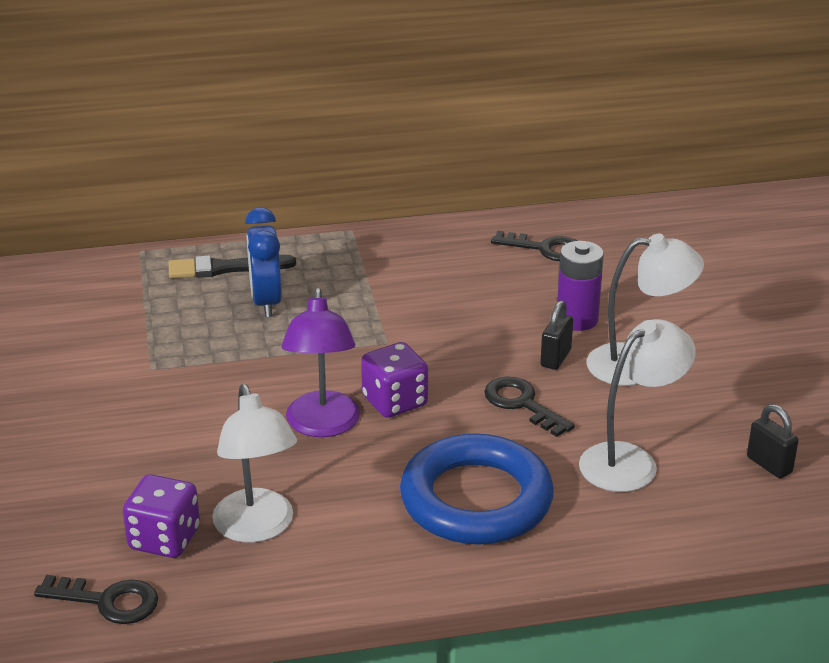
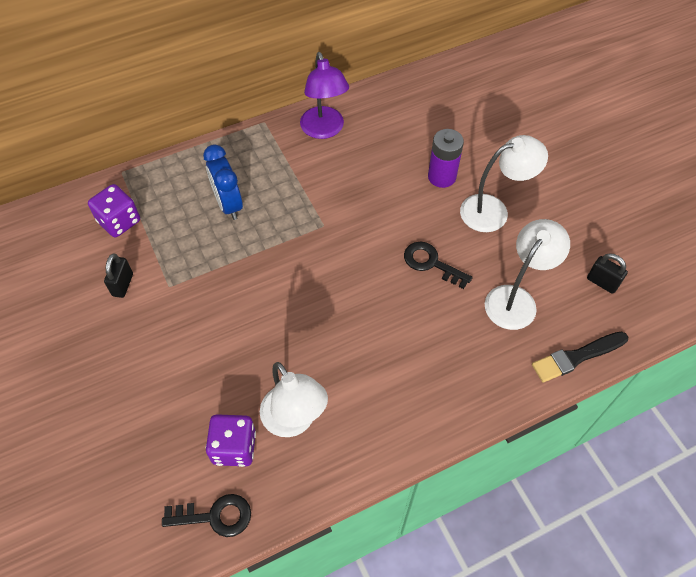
camera: 15 degrees left, 25 degrees up
black brush [169,255,296,278] -> black brush moved to [532,332,628,382]
purple lamp [282,288,360,437] -> purple lamp moved to [300,52,349,139]
purple dice [361,342,428,418] -> purple dice moved to [88,184,140,237]
blue ring [400,433,554,545] -> none
black key [491,231,577,261] -> none
black padlock [540,300,573,370] -> black padlock moved to [104,254,133,298]

